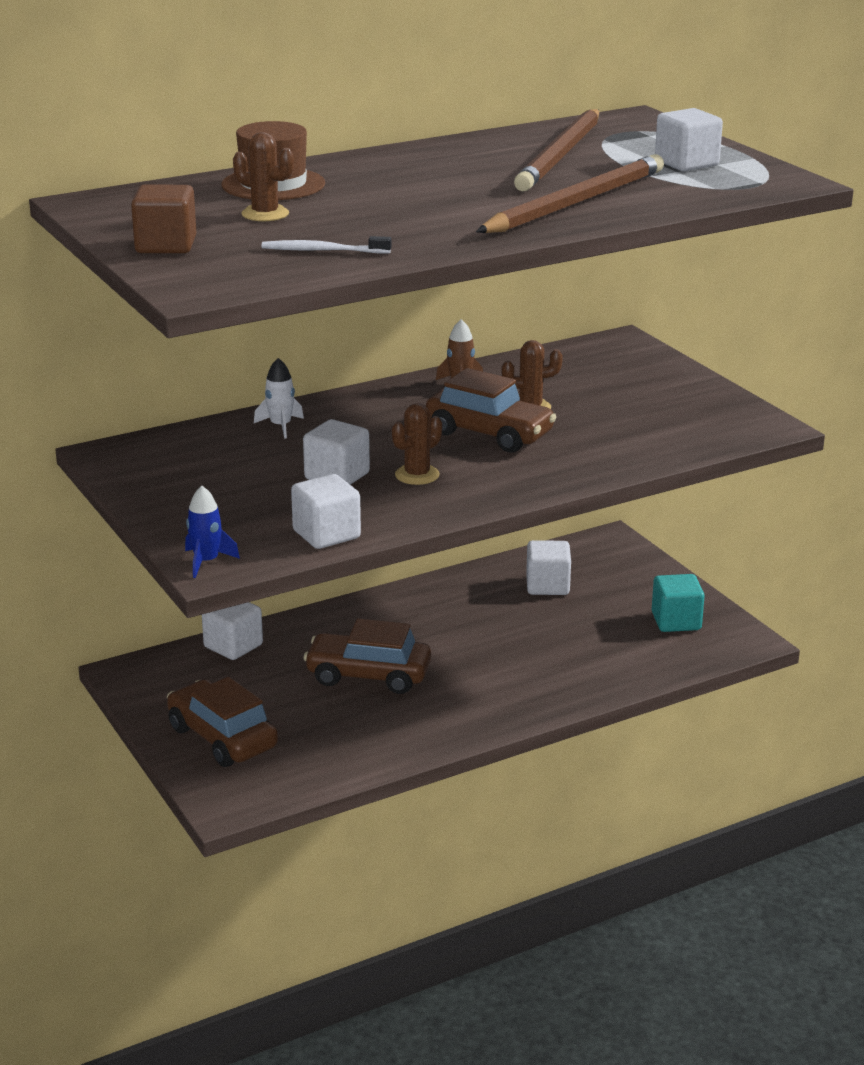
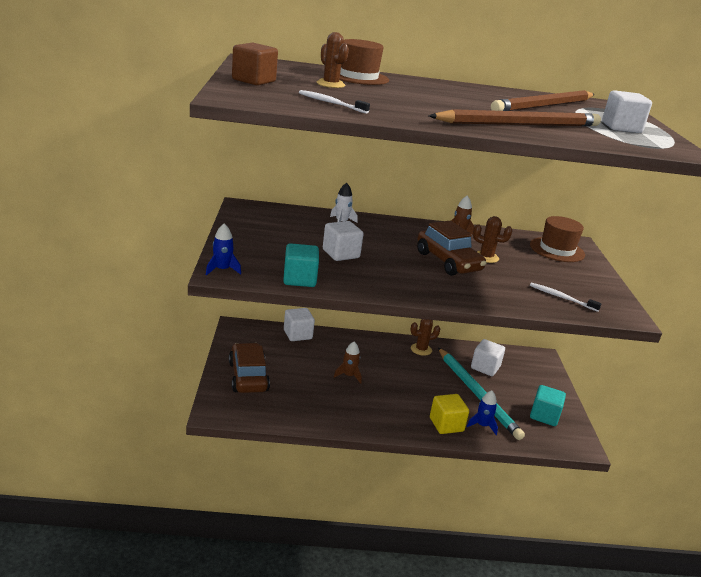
camera: 25 degrees right, 0 degrees up
white cube [291,474,361,549] -> turquoise cube [283,243,319,287]
brown car [303,618,431,694] -> brown rocket [334,342,362,384]
brown cactus [392,403,442,485] -> brown cactus moved to [410,319,440,356]
none -> yellow cube [430,394,469,434]
none -> turquoise pencil [438,348,525,440]
none -> blue rocket [467,391,498,435]
none -> brown hat [530,216,585,262]
none -> white toothbrush [530,282,601,312]

